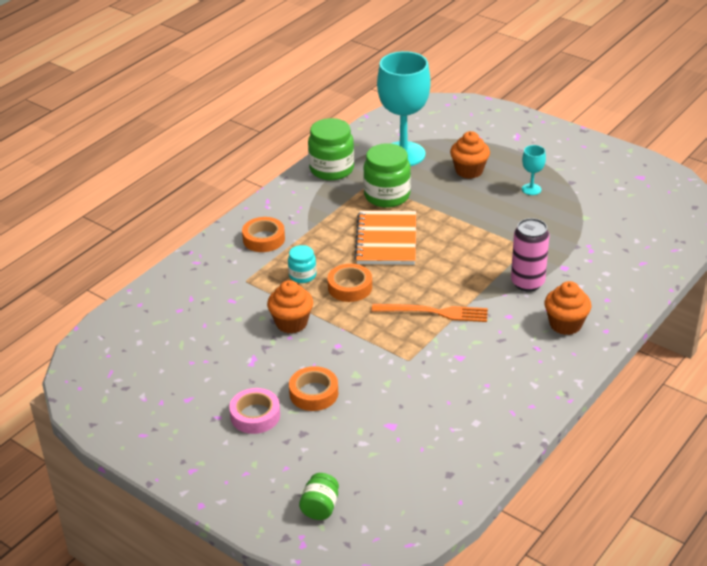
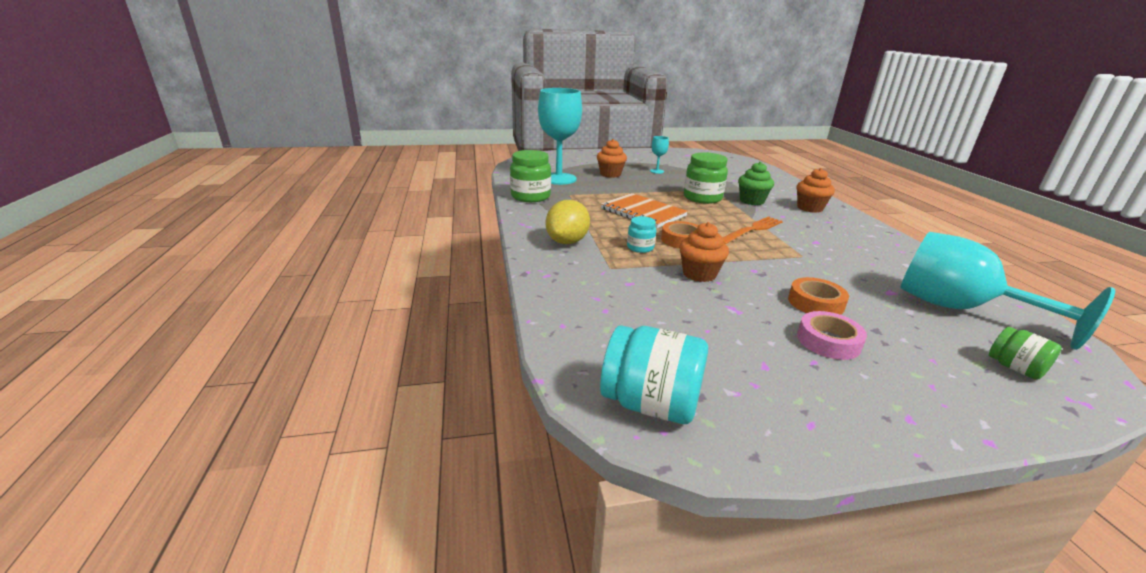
camera: 50 degrees left, 10 degrees down
orange tape [242,217,285,252] -> yellow lemon [546,200,590,244]
green jar [363,143,411,208] -> green jar moved to [684,152,728,204]
pink can [511,218,550,291] -> green cupcake [738,162,774,205]
none -> turquoise jar [600,326,708,424]
none -> turquoise goblet [900,232,1115,350]

